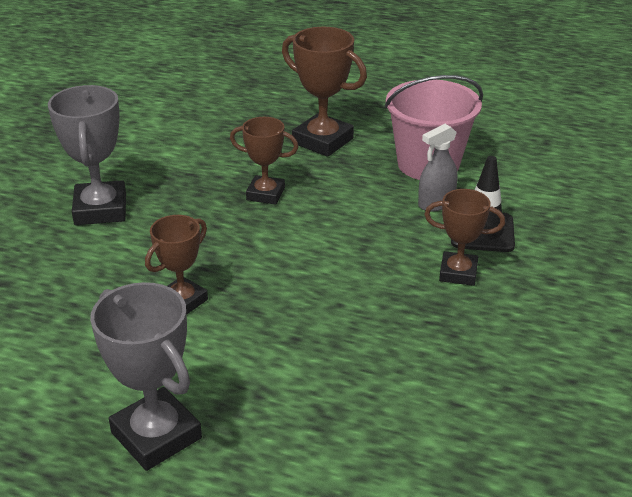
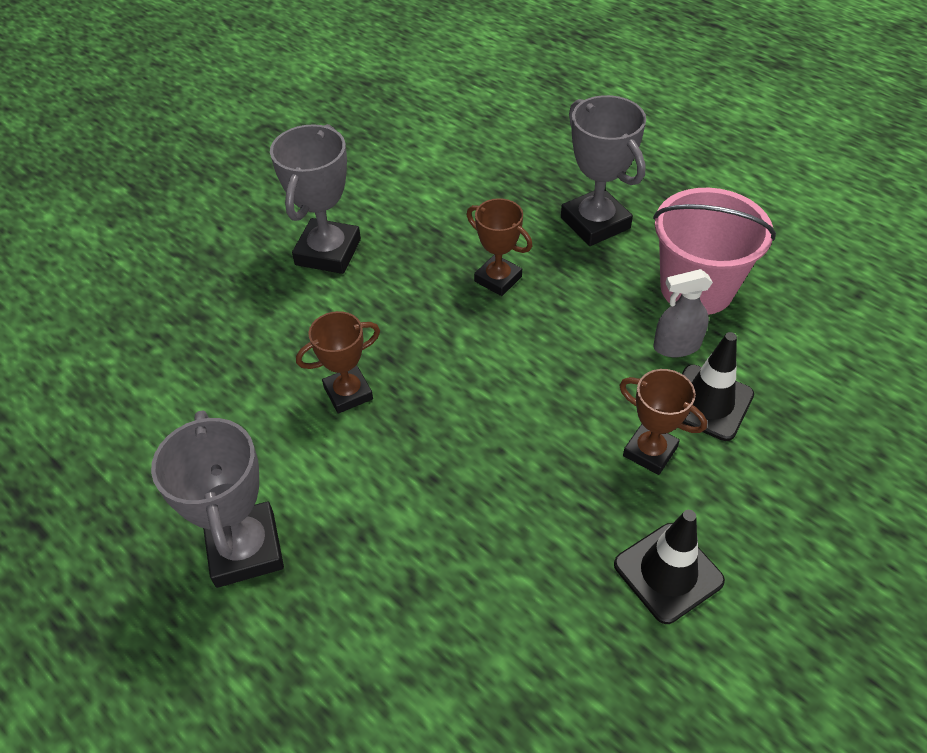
camera: 25 degrees right, 15 degrees up
brown trophy [282,27,367,157] -> grey trophy [561,95,646,246]
none -> black traffic cone [614,510,725,624]

